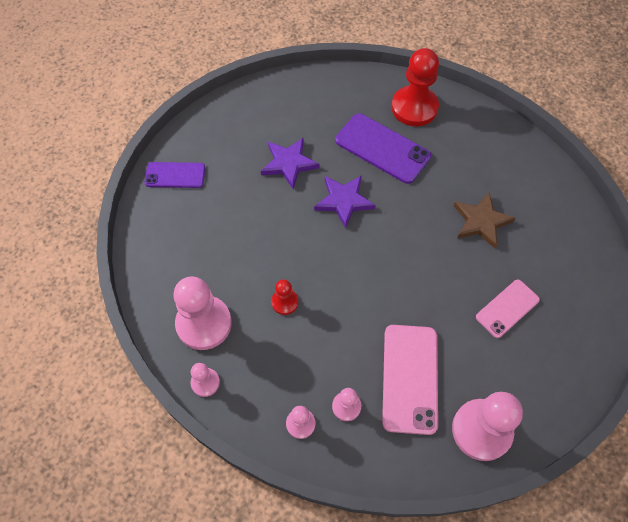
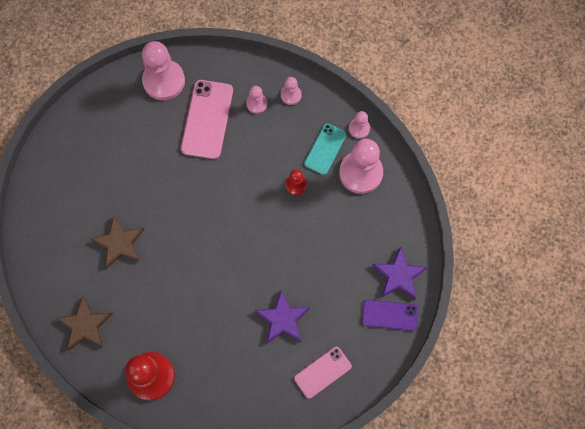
camera: 175 degrees left, 10 degrees up
purple star [314,175,375,229] -> purple star moved to [372,246,427,300]
purple phone [335,113,431,184] -> none
pink phone [476,280,540,338] -> pink phone moved to [294,347,352,399]
none -> brown star [56,296,112,351]
none -> turquoise phone [304,123,347,175]

